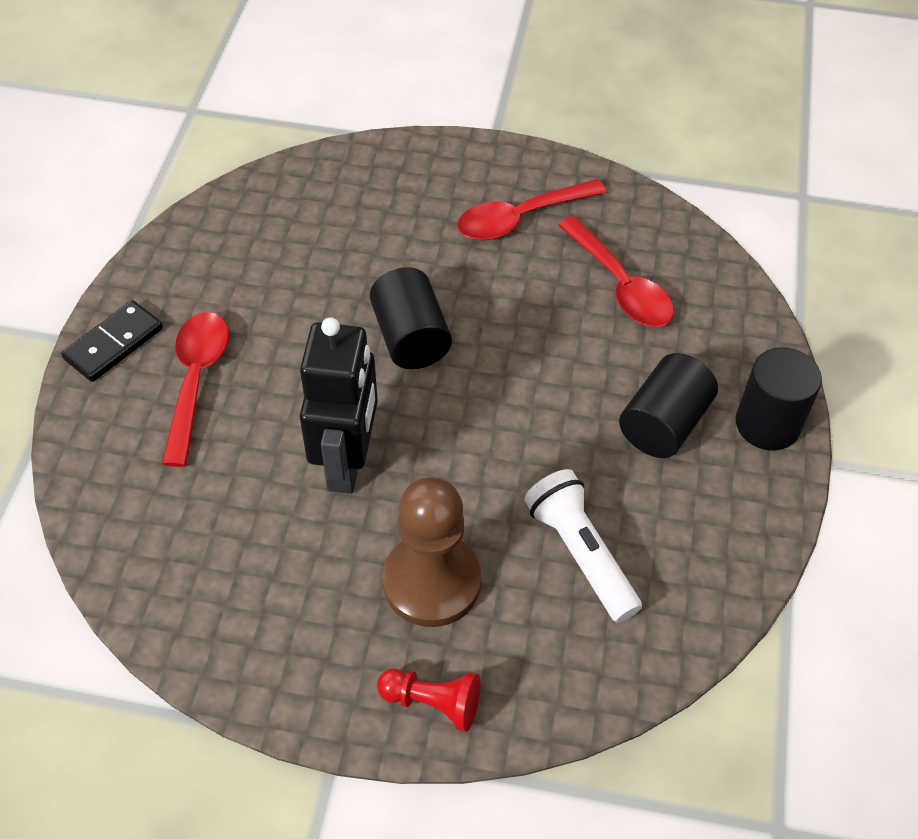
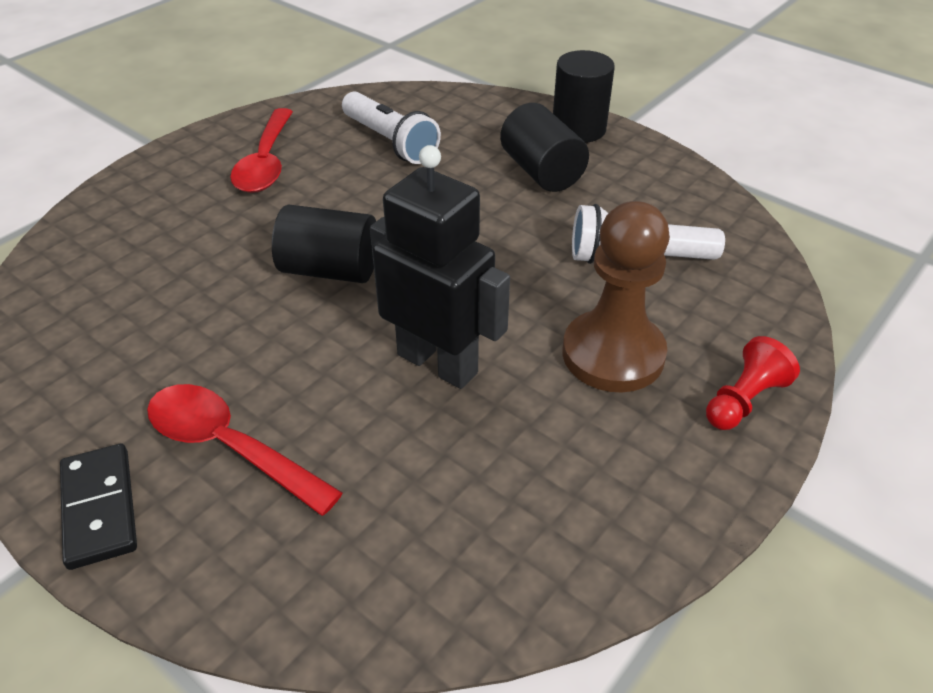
camera: 60 degrees left, 10 degrees down
red spoon [558,216,674,327] -> white flashlight [342,92,441,164]

